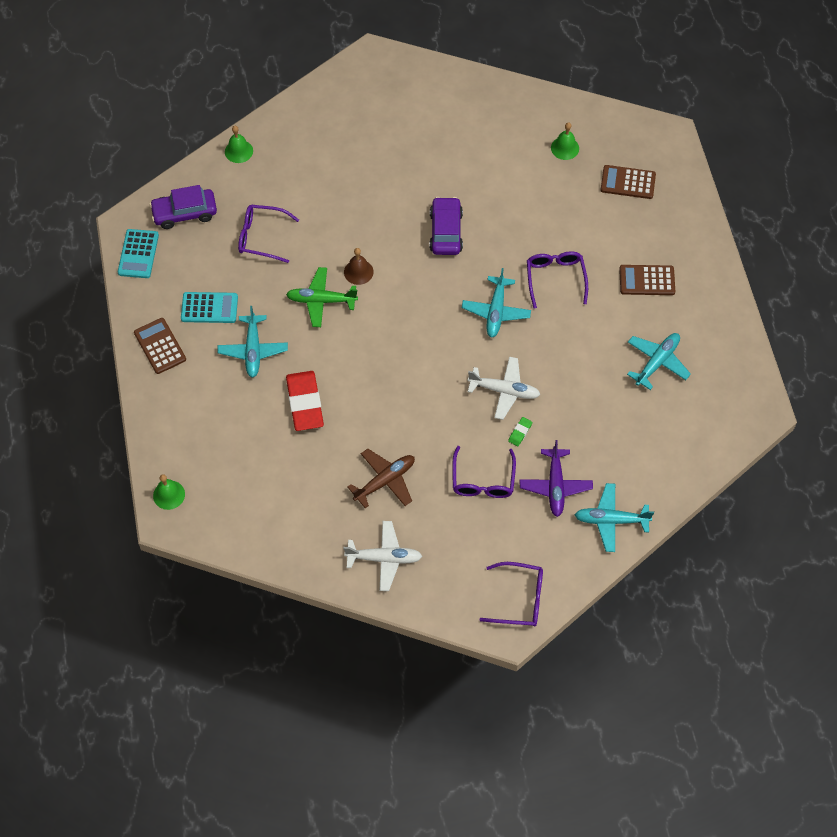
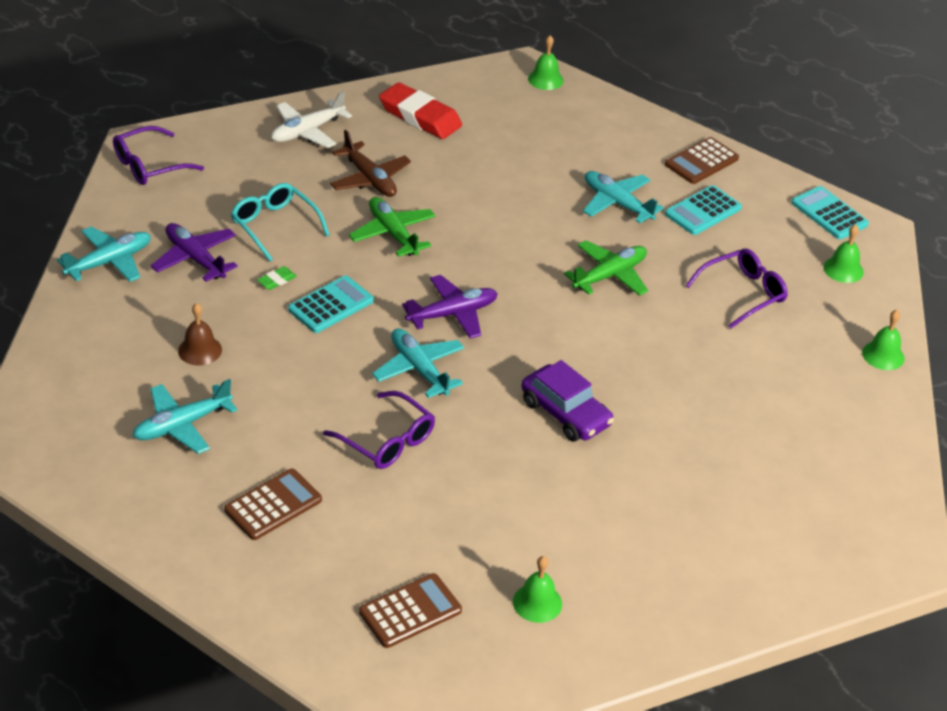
camera: 135 degrees right, 20 degrees down
brown calculator [134,318,186,374] -> brown calculator turned 120 degrees clockwise [665,137,739,184]
purple car [149,185,217,229] -> green bell [823,224,864,283]
red eraser [286,371,324,431] -> red eraser moved to [379,82,462,139]
brown bell [344,248,374,285] -> brown bell moved to [178,303,222,365]
brown plane [348,449,415,508] -> brown plane turned 45 degrees counterclockwise [330,130,411,197]
purple glasses [452,446,516,498] -> turquoise glasses [231,183,330,261]
white plane [467,357,540,420] -> turquoise calculator [288,275,374,333]
green eraser [508,417,532,446] -> green eraser turned 60 degrees clockwise [257,266,297,290]
turquoise plane [627,333,691,390] -> turquoise plane turned 60 degrees clockwise [133,379,237,454]
none -> green plane [349,197,436,257]
none -> purple plane [402,275,498,339]

